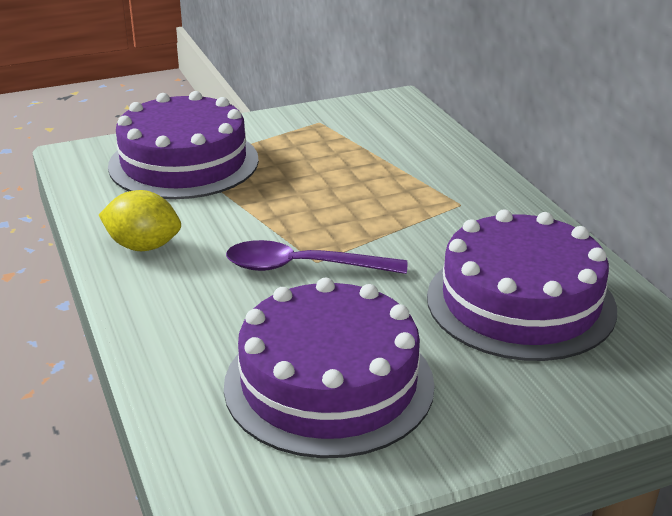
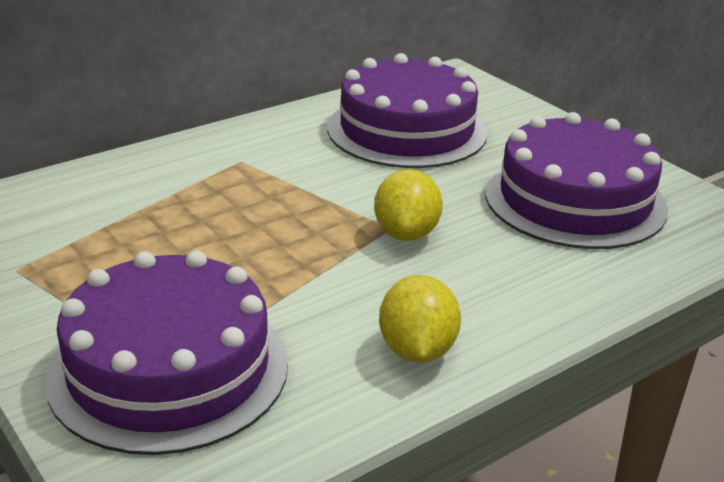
camera: 105 degrees left, 0 degrees up
purple spoon [226,240,407,274] -> yellow lemon [374,169,443,241]

